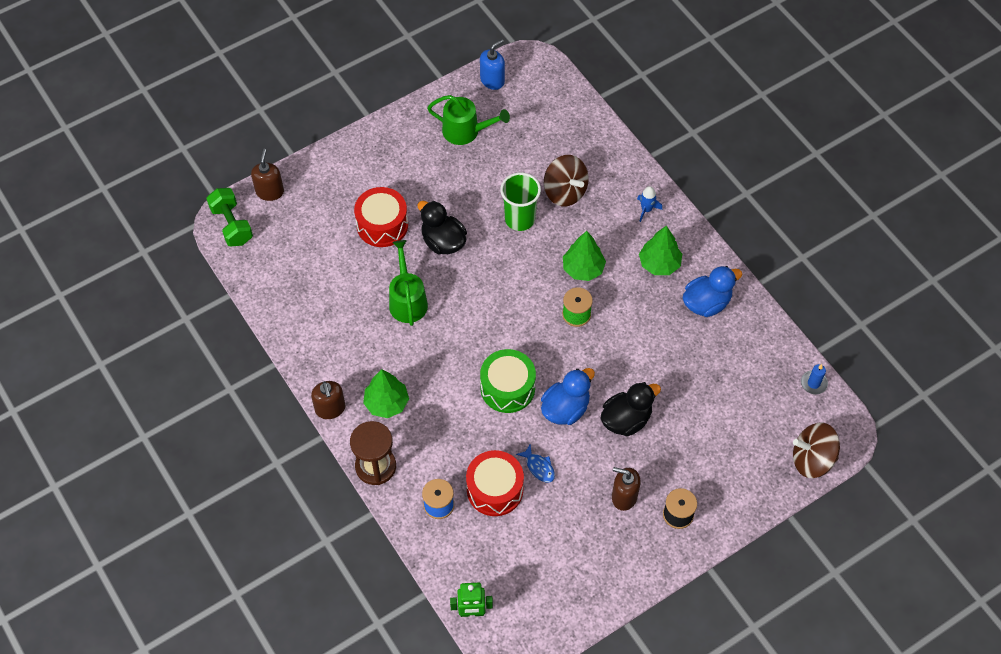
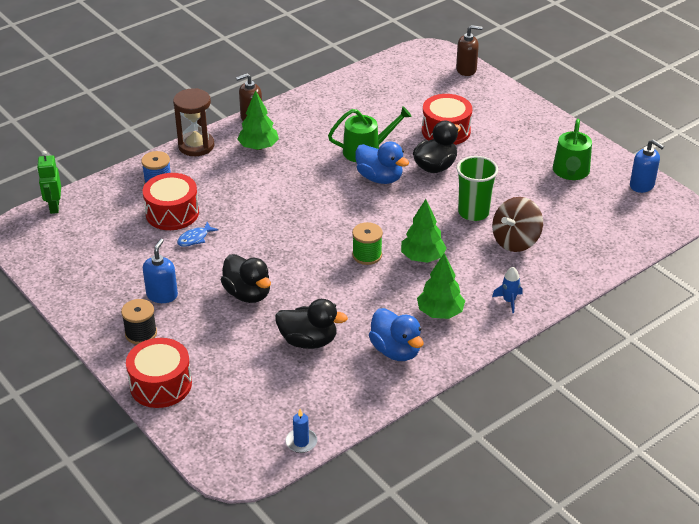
camera: 85 degrees right, 20 degrees down
green dumbbell [206,188,253,246] -> none
green drum [480,349,536,413] -> none
blue duck [541,368,595,425] -> blue duck moved to [355,141,409,184]
brown soap dispenser [612,467,641,511] -> blue soap dispenser [143,239,178,303]
brown spinning top [793,423,840,478] -> none
none -> red drum [126,338,192,408]
none -> black duck [275,299,348,349]

